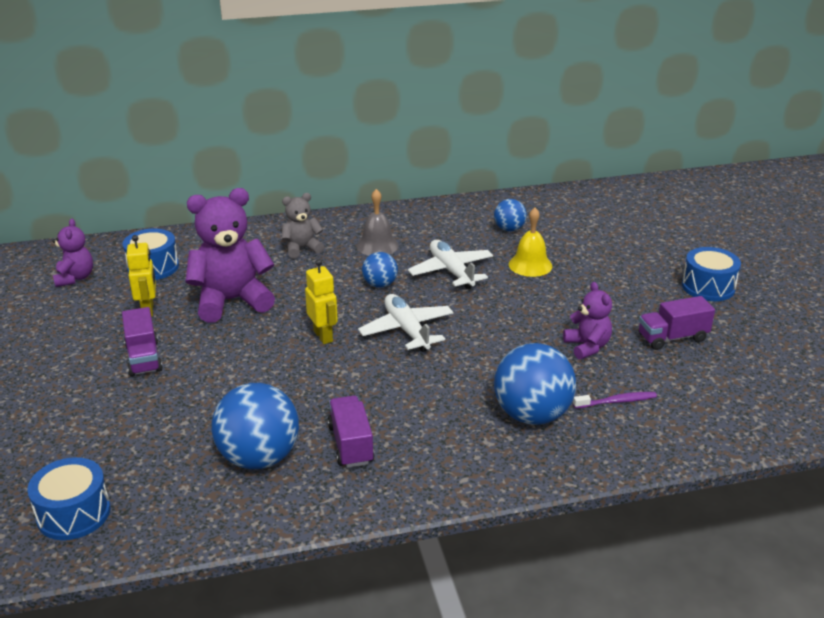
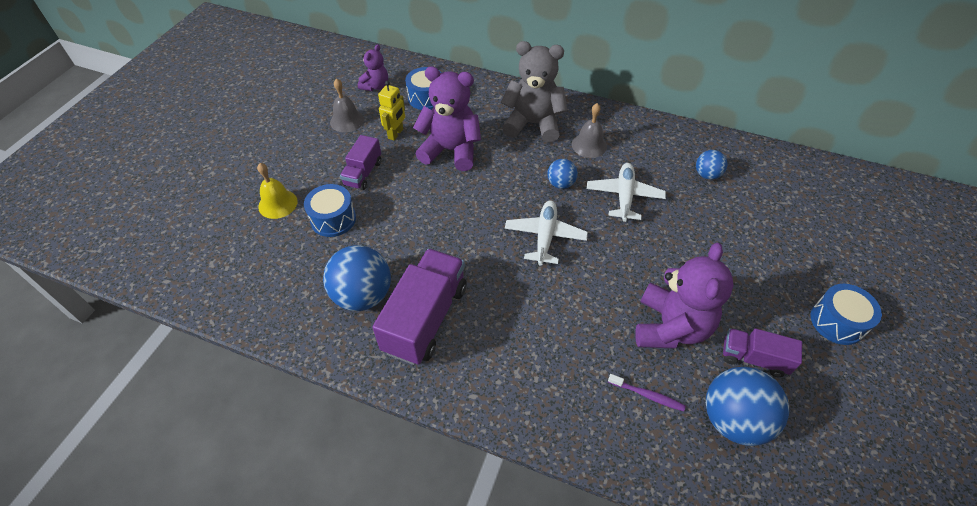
camera: 35 degrees right, 20 degrees up
blue drum [27,457,111,540] -> blue drum moved to [304,184,356,237]
grey teddy bear [282,193,324,259] -> grey teddy bear [501,41,567,143], size x1.85
yellow robot [305,259,338,344] -> none
purple truck [328,396,375,468] -> purple truck [372,249,467,365], size x1.77
blue ball [494,343,576,425] -> blue ball moved to [706,367,789,446]
yellow bell [509,208,552,277] -> yellow bell moved to [257,163,298,219]
purple teddy bear [563,282,612,360] -> purple teddy bear [635,243,734,348], size x1.85
none -> grey bell [330,78,364,133]

